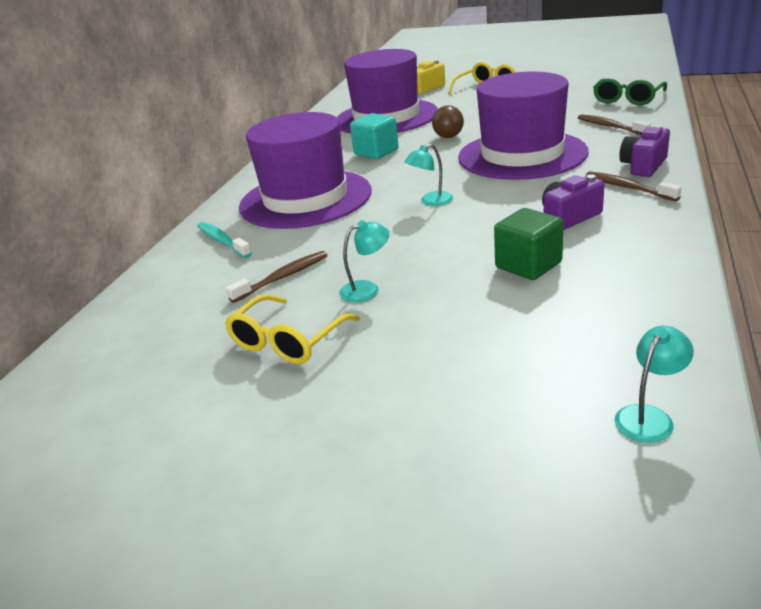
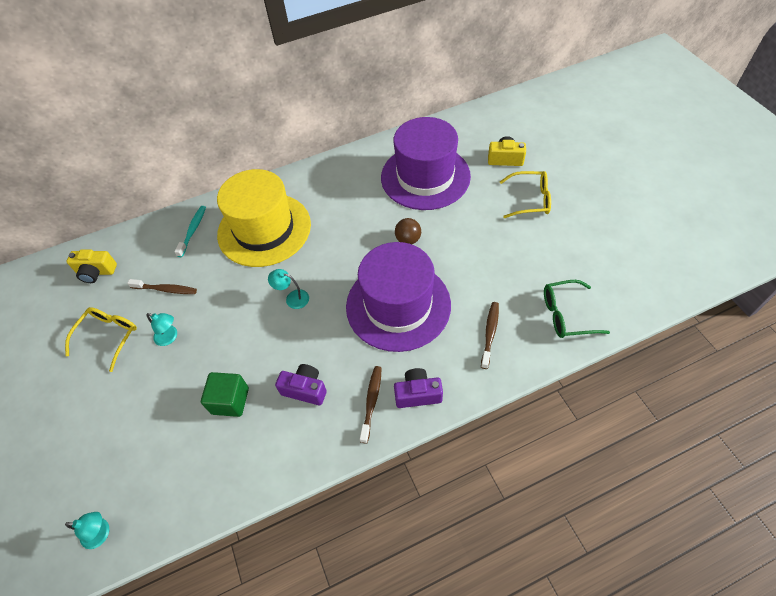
camera: 50 degrees right, 25 degrees up
yellow glasses [225,294,360,364] -> yellow glasses turned 120 degrees clockwise [65,307,137,372]
purple hat [239,112,372,229] -> yellow hat [217,169,311,267]
turquoise cube [350,113,399,159] -> none
none -> yellow camera [66,249,117,283]

